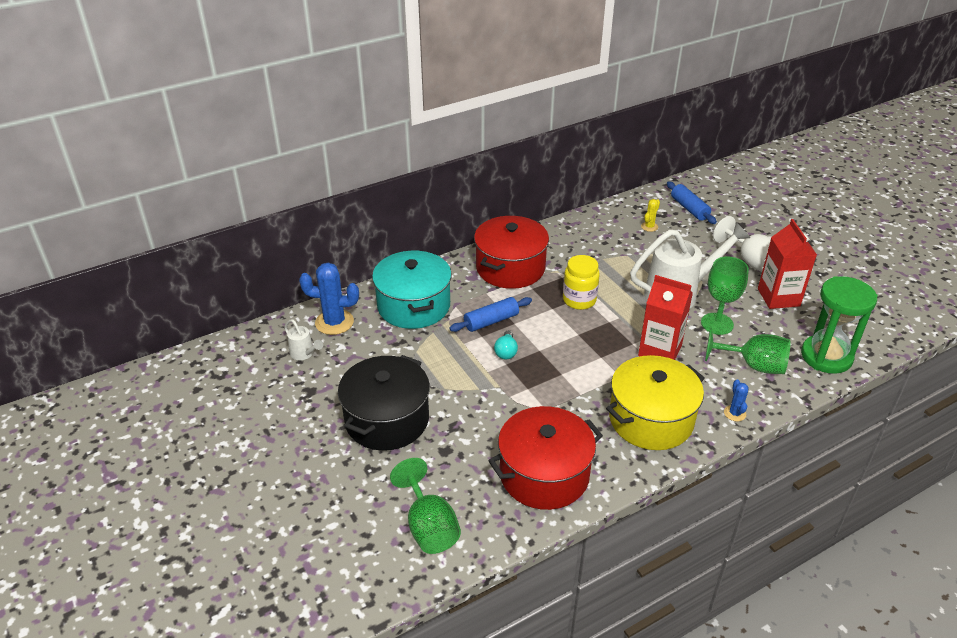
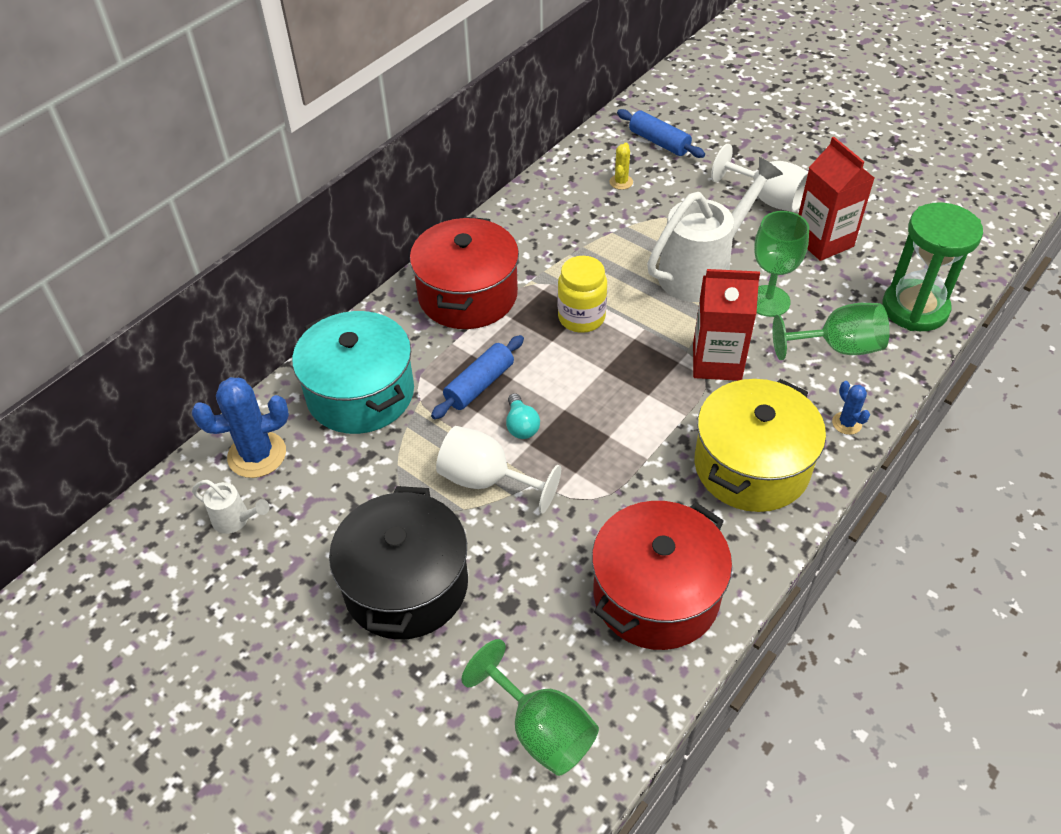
camera: 20 degrees left, 10 degrees up
none -> white goblet [436,426,561,513]

